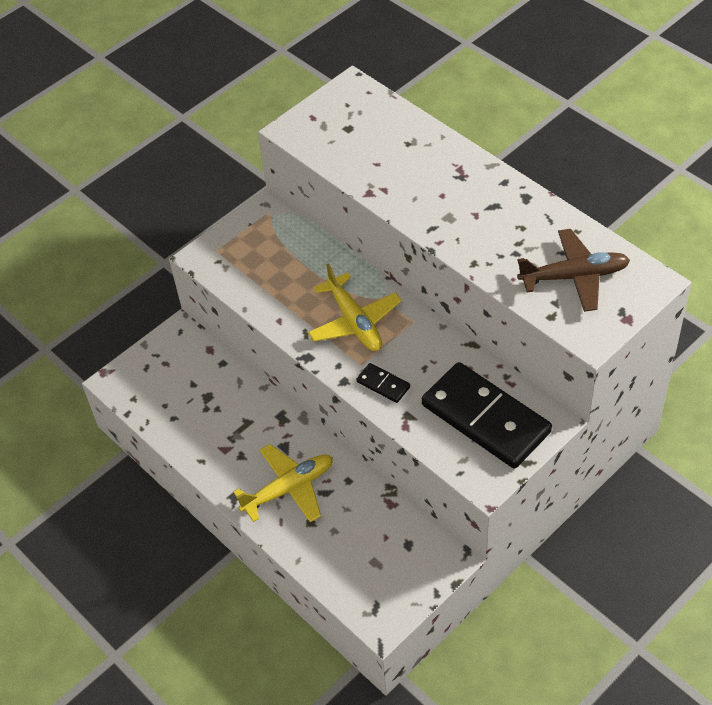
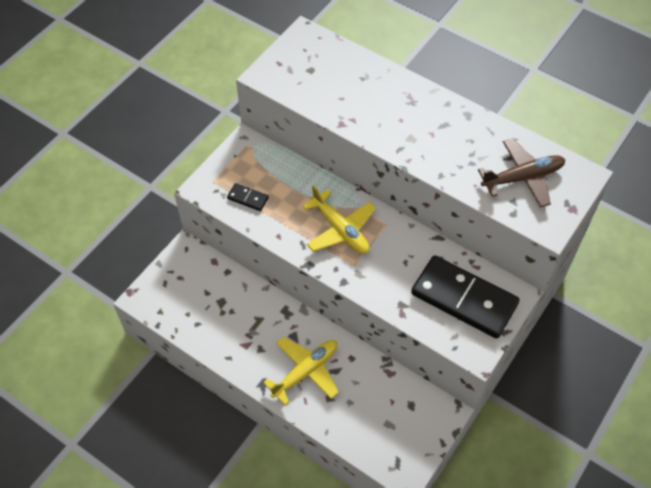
camera: 15 degrees left, 5 degrees up
black domino [356,363,410,403] -> black domino moved to [227,183,269,211]

